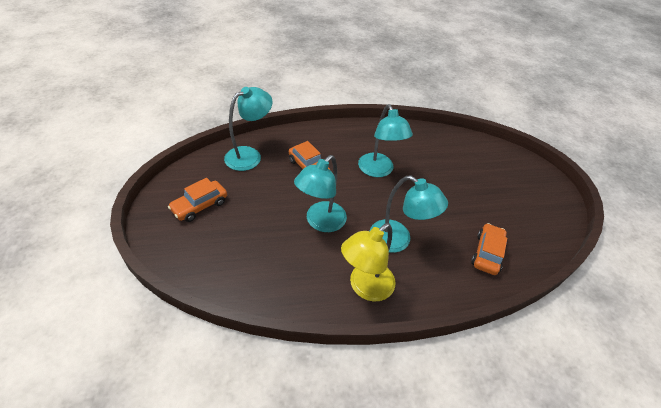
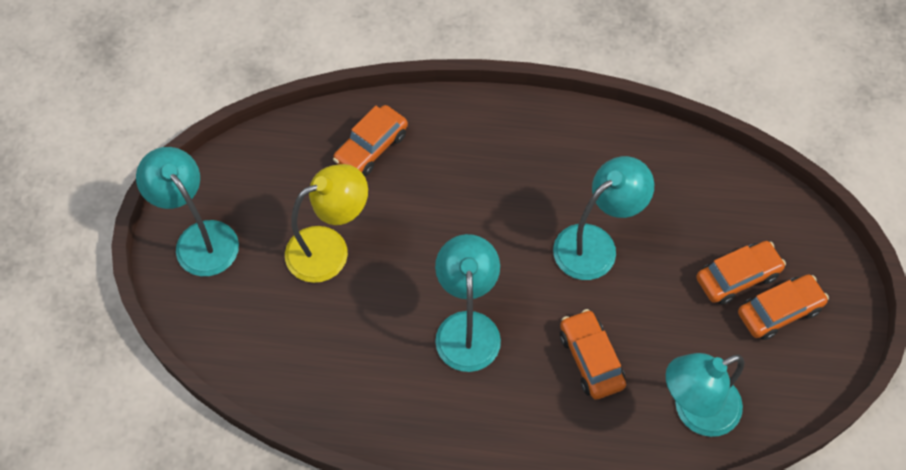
camera: 160 degrees left, 15 degrees up
yellow lamp [341,223,396,301] -> yellow lamp moved to [285,164,368,283]
turquoise lamp [370,175,448,253] -> turquoise lamp moved to [136,147,239,276]
none -> orange car [696,241,786,305]

